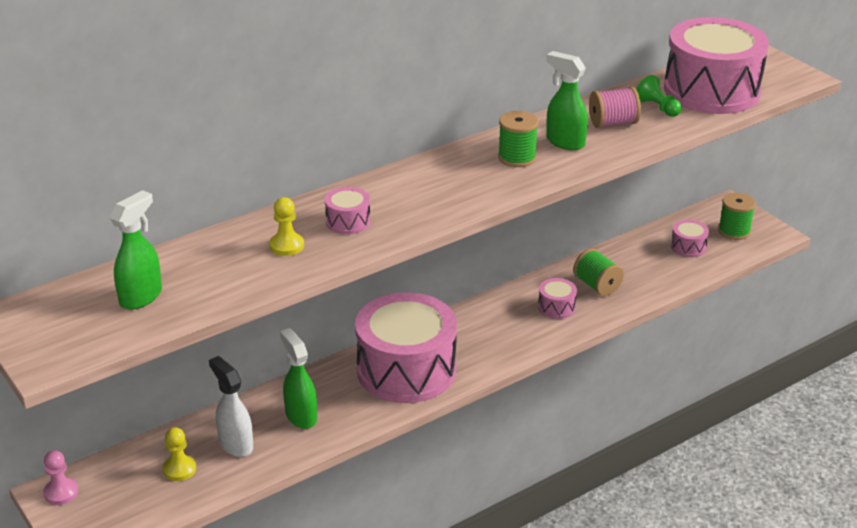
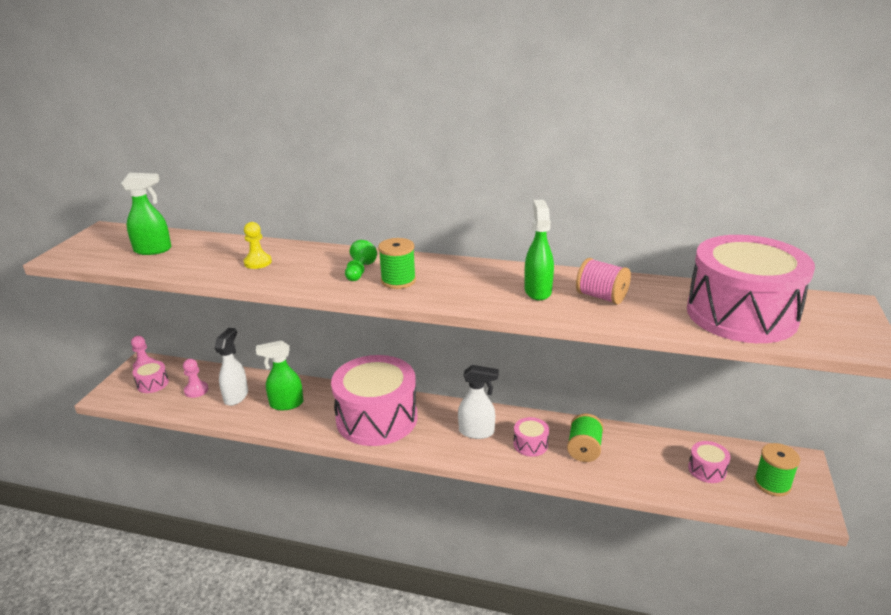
camera: 50 degrees right, 5 degrees down
yellow pawn [163,427,196,481] -> pink pawn [183,359,208,398]
green spray bottle [280,328,317,429] -> green spray bottle turned 120 degrees counterclockwise [256,341,304,410]
pink drum [325,187,371,234] -> pink drum moved to [132,360,169,393]
green spool [498,111,538,167] -> green spool moved to [378,238,416,289]
green pawn [636,75,682,117] -> green pawn moved to [345,240,377,281]
none -> white spray bottle [458,365,499,439]

